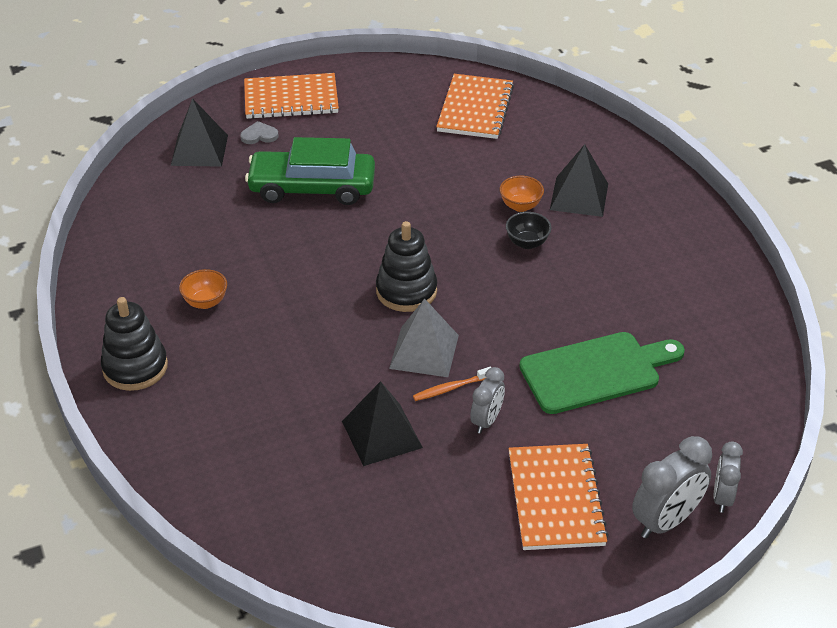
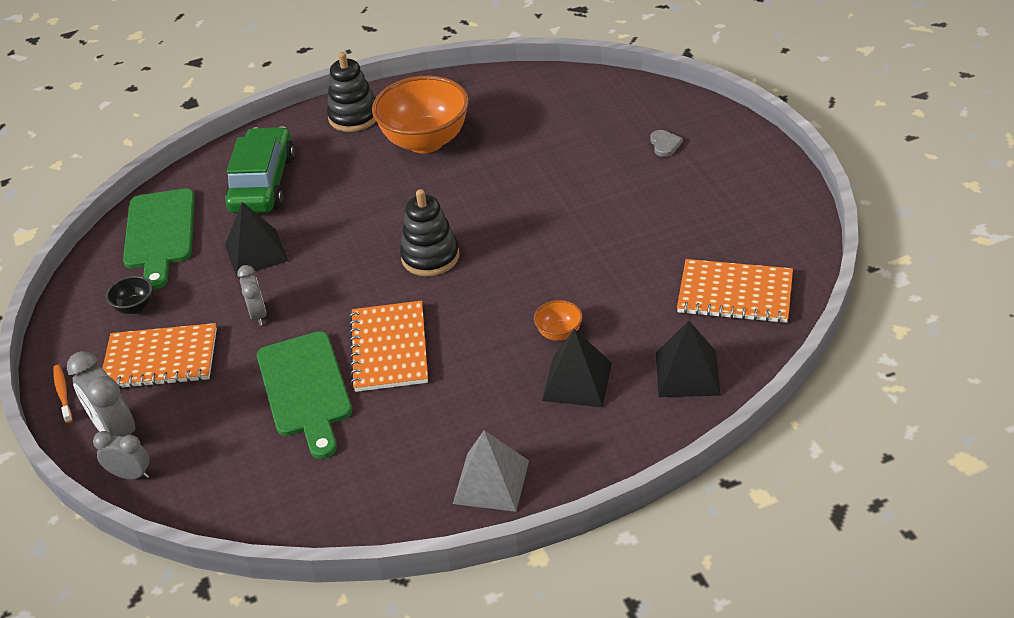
camera: 95 degrees right, 0 degrees up
black pyramid [171,98,228,167] -> black pyramid moved to [656,321,721,397]
orange bowl [179,269,227,309] -> orange bowl [372,76,469,153], size x2.33
orange notebook [244,73,339,119] -> orange notebook moved to [349,301,428,392]
green car [245,137,375,205] -> green car moved to [225,127,295,213]
grey pyramid [389,298,459,377] -> grey pyramid moved to [453,430,529,512]
orange toothbrush [413,367,492,401] -> orange toothbrush moved to [53,365,73,423]
grey clock [470,367,505,434] -> grey clock turned 135 degrees counterclockwise [237,265,267,326]
black bowl [506,212,552,249] -> black bowl moved to [106,276,152,314]
none -> green cutting board [123,188,195,290]

